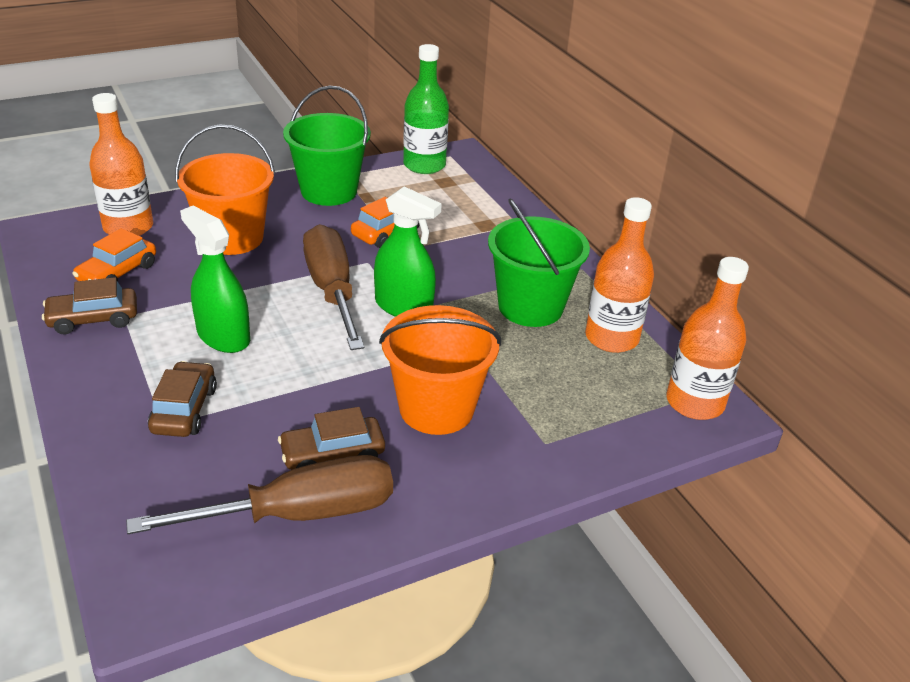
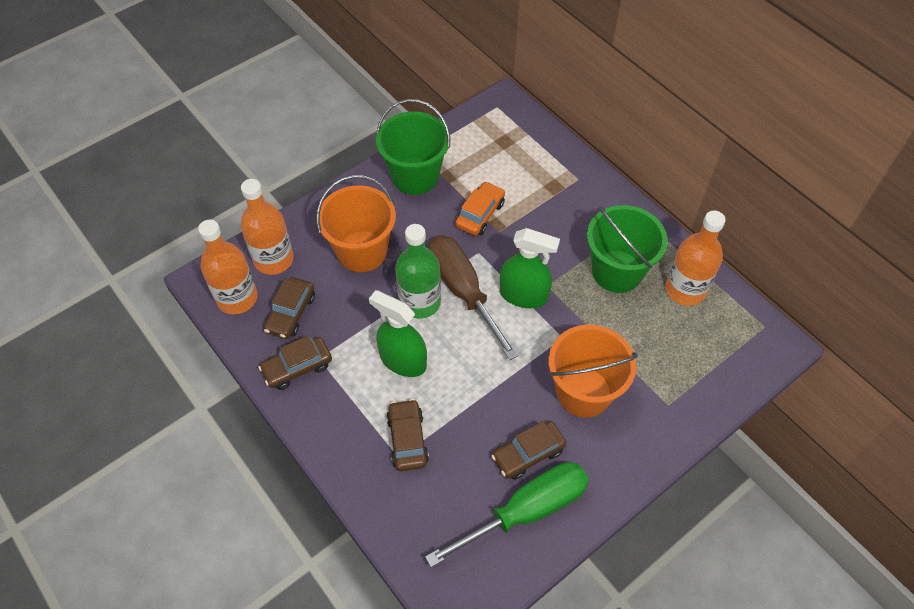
camera: 10 degrees left, 20 degrees up
orange car [72,228,156,282] -> brown car [264,277,315,339]
brown screwdriver [126,455,393,534] -> green screwdriver [425,462,589,567]
green bottle [403,44,449,174] -> green bottle moved to [395,224,441,319]
orange bottle [666,257,749,420] -> orange bottle moved to [198,220,258,314]

